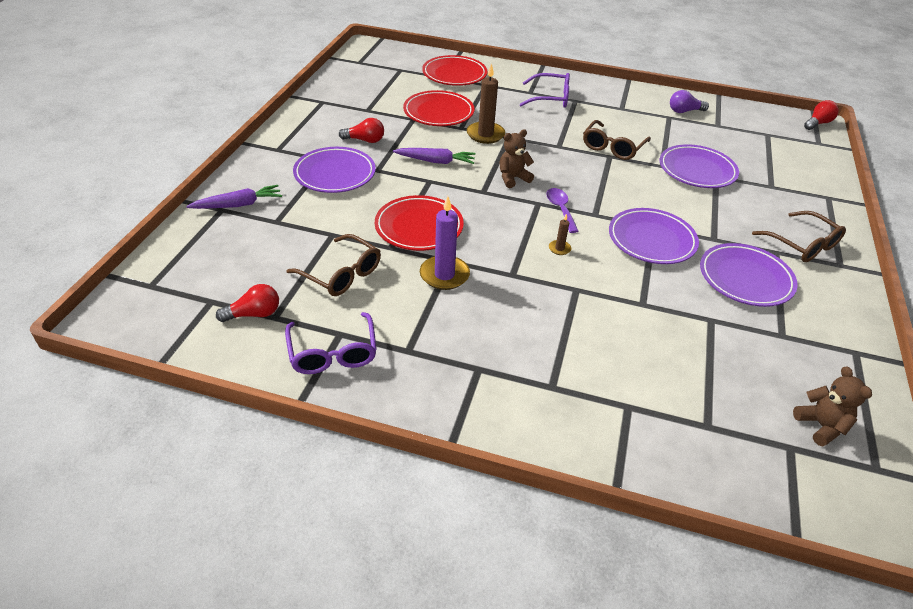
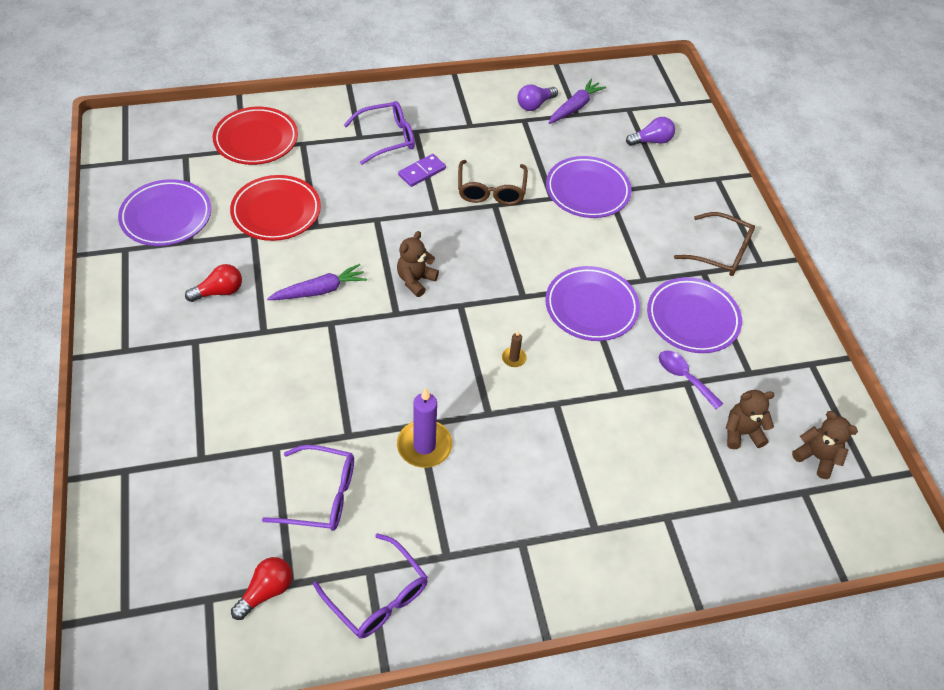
camera: 30 degrees left, 10 degrees up
purple carrot [186,185,282,209] -> purple carrot moved to [549,79,606,124]
brown glasses [286,234,381,296] -> purple glasses [262,445,354,531]
purple plate [293,147,376,193] -> purple plate moved to [118,179,211,246]
red plate [375,195,464,251] -> none
brown candle [467,63,505,144] -> none
purple spoon [546,188,579,233] -> purple spoon moved to [659,351,723,409]
red light bulb [804,100,839,130] -> none
none -> purple domino [398,154,446,187]
none -> purple light bulb [626,117,675,146]
none -> brown teddy bear [726,390,774,449]

